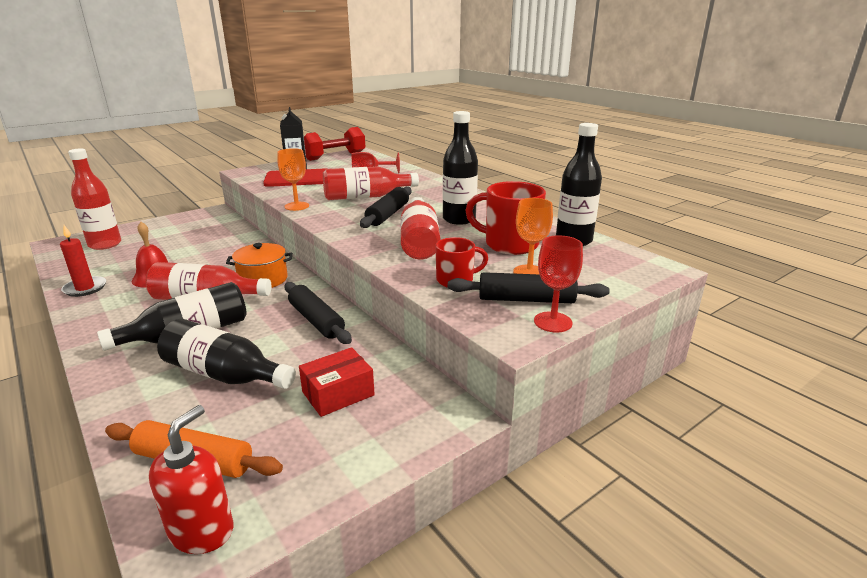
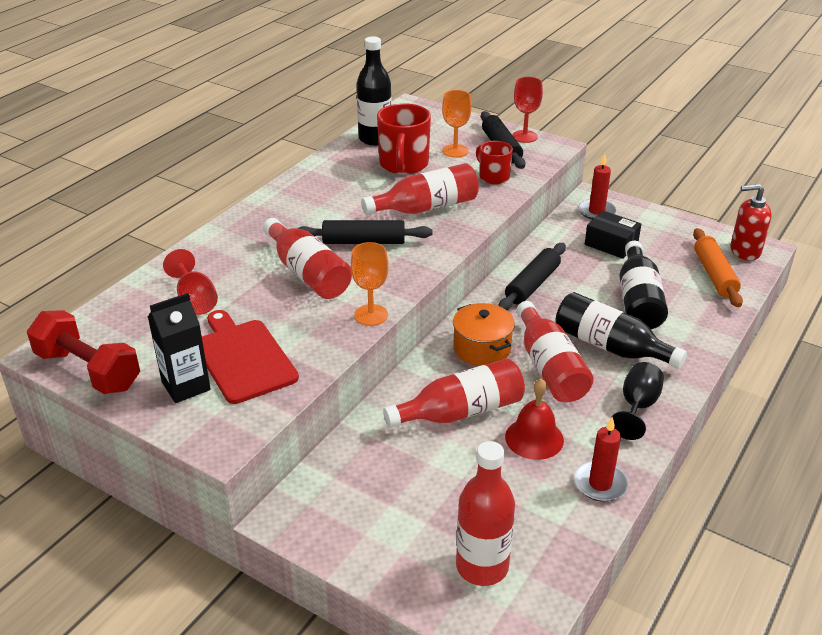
camera: 110 degrees left, 10 degrees up
red box [299,347,375,417] -> black box [585,211,641,259]
black bottle [443,111,478,225] -> none
none -> red bottle [383,359,525,428]
none -> red candle [578,154,616,220]
none -> black goblet [612,362,664,440]

